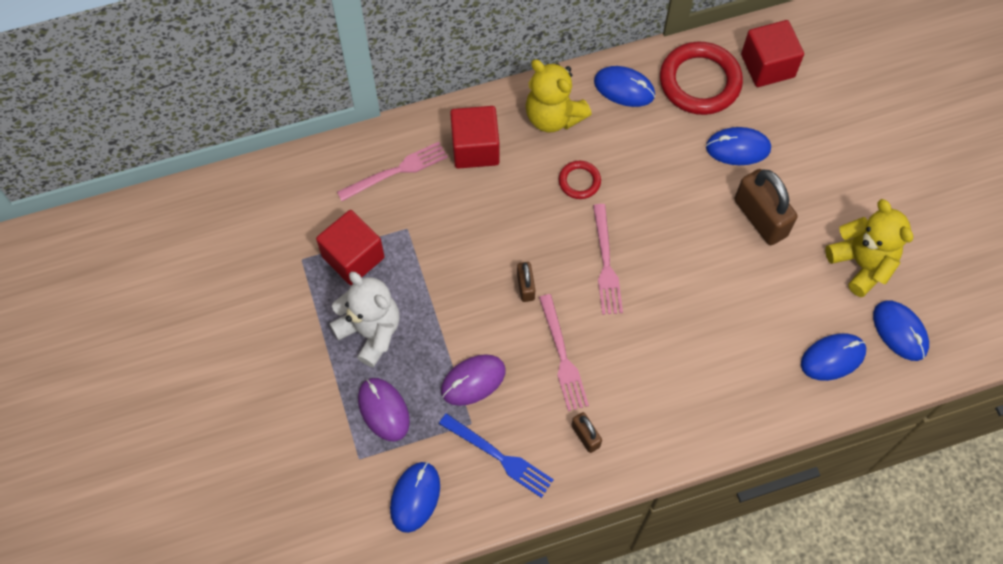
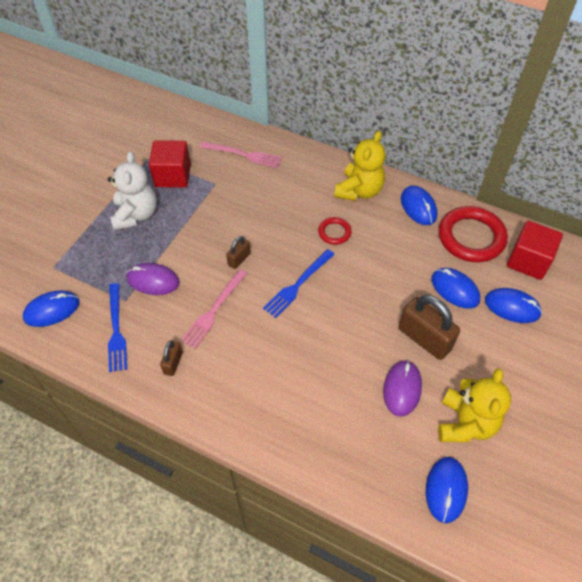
camera: 45 degrees right, 10 degrees down
purple mouse [358,378,410,441] -> purple mouse moved to [383,360,422,417]
red cube [450,106,500,169] -> none
yellow teddy bear [526,60,592,132] -> yellow teddy bear turned 150 degrees counterclockwise [334,131,386,201]
pink fork [593,204,623,315] -> blue fork [263,249,335,318]
brown padlock [735,169,798,245] -> brown padlock turned 60 degrees counterclockwise [399,295,460,360]
blue mouse [801,333,866,381] -> blue mouse moved to [485,288,542,323]

